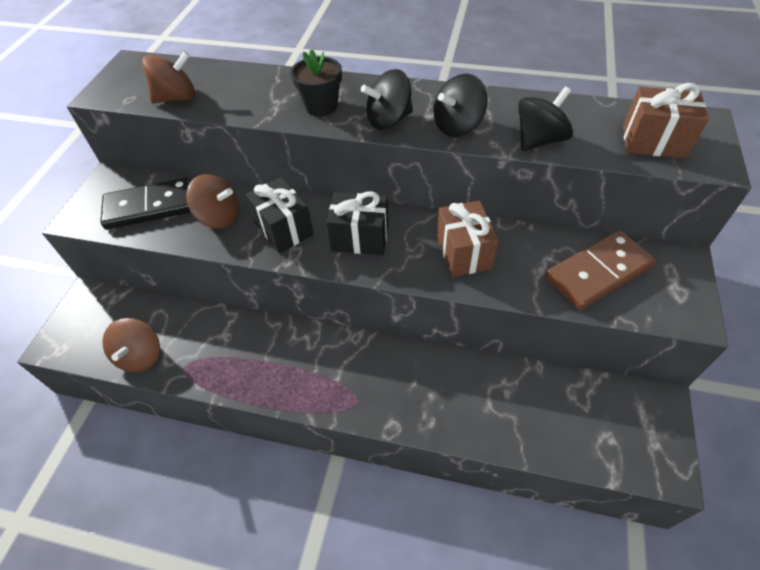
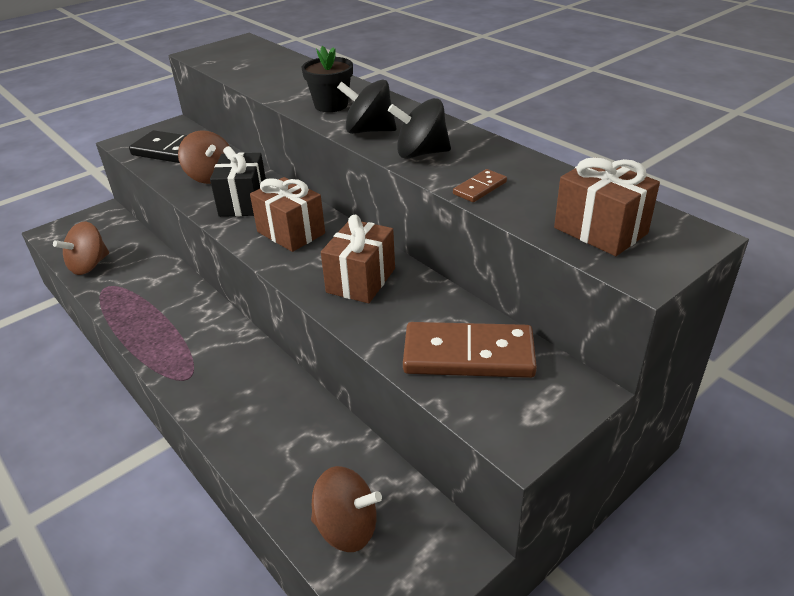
camera: 35 degrees right, 15 degrees down
brown spinning top [142,51,195,103] -> brown spinning top moved to [311,466,382,552]
black gift [327,191,388,255] -> brown gift [250,177,325,252]
black spinning top [518,86,573,151] -> brown domino [453,169,507,202]

